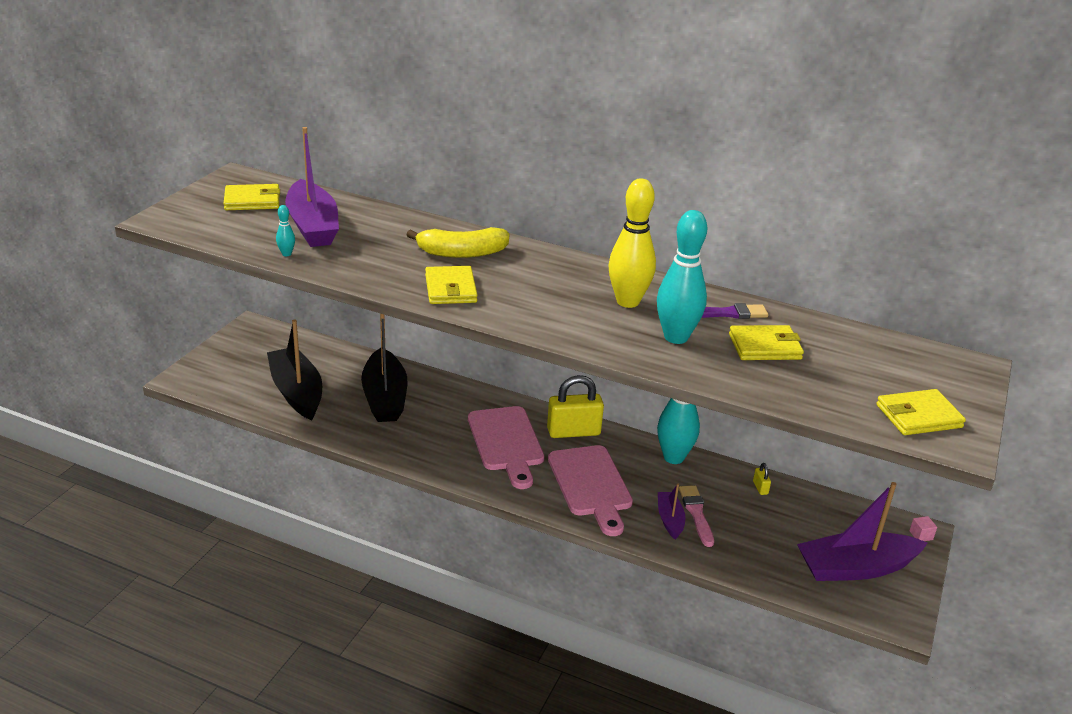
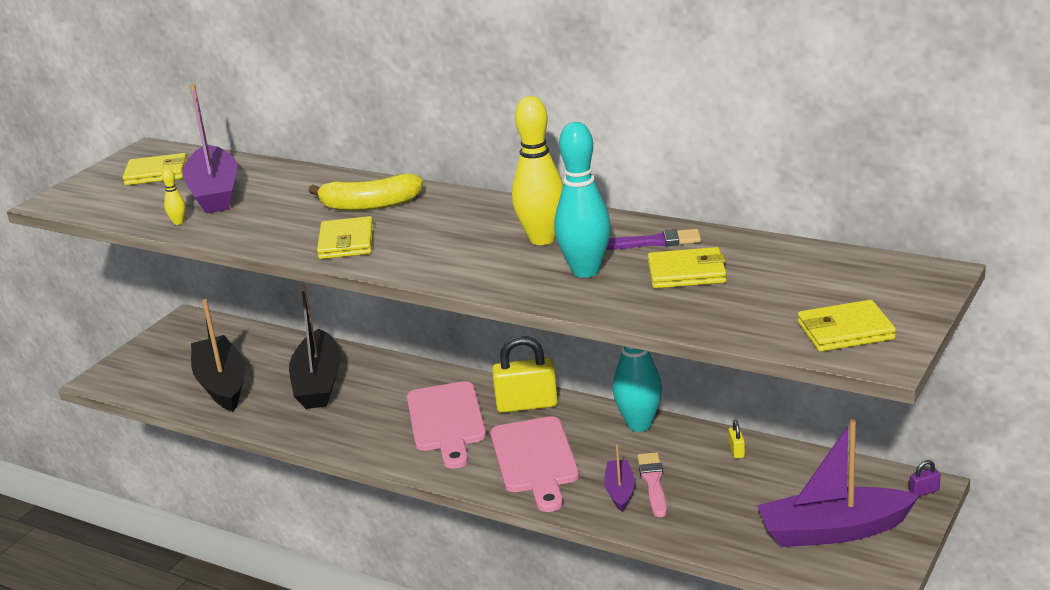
camera: 10 degrees right, 5 degrees down
turquoise bowling pin [276,205,295,256] -> yellow bowling pin [162,168,186,225]
pink cube [909,516,937,541] -> purple padlock [909,460,940,497]

